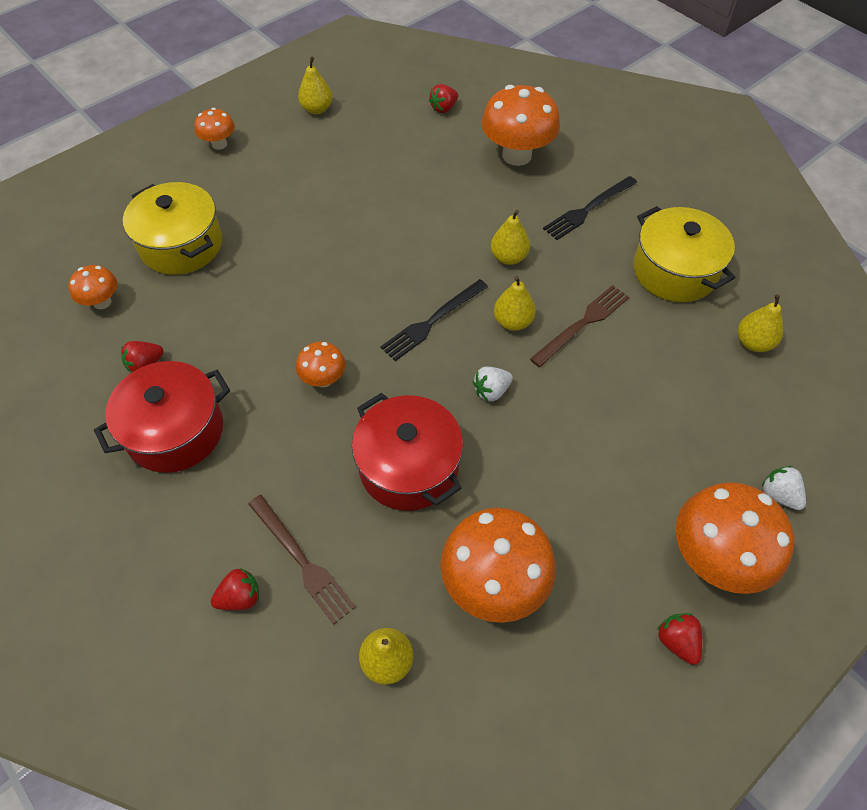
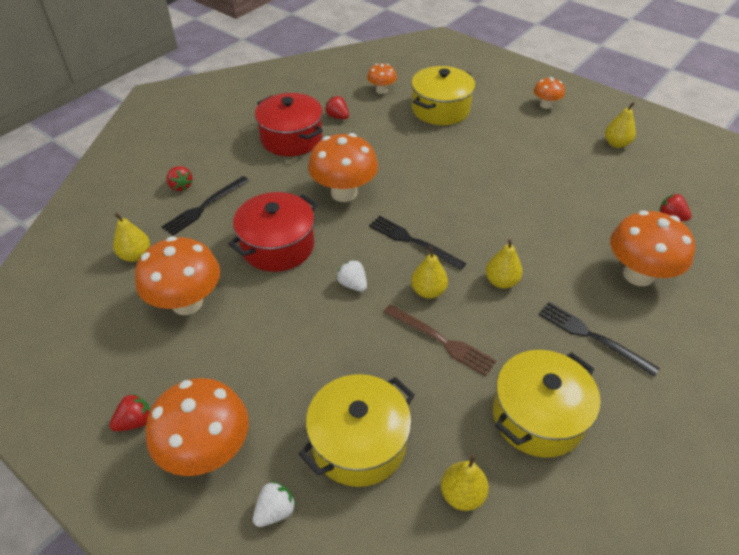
camera: 80 degrees right, 10 degrees down
brown fork [248,495,356,625] -> black fork [162,176,249,236]
orange mushroom [296,342,346,387] -> orange mushroom [308,133,378,202], size x1.92
none -> yellow pot [299,374,415,487]

